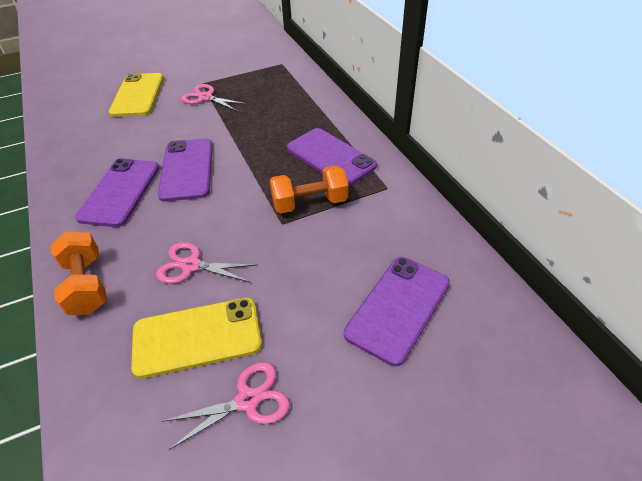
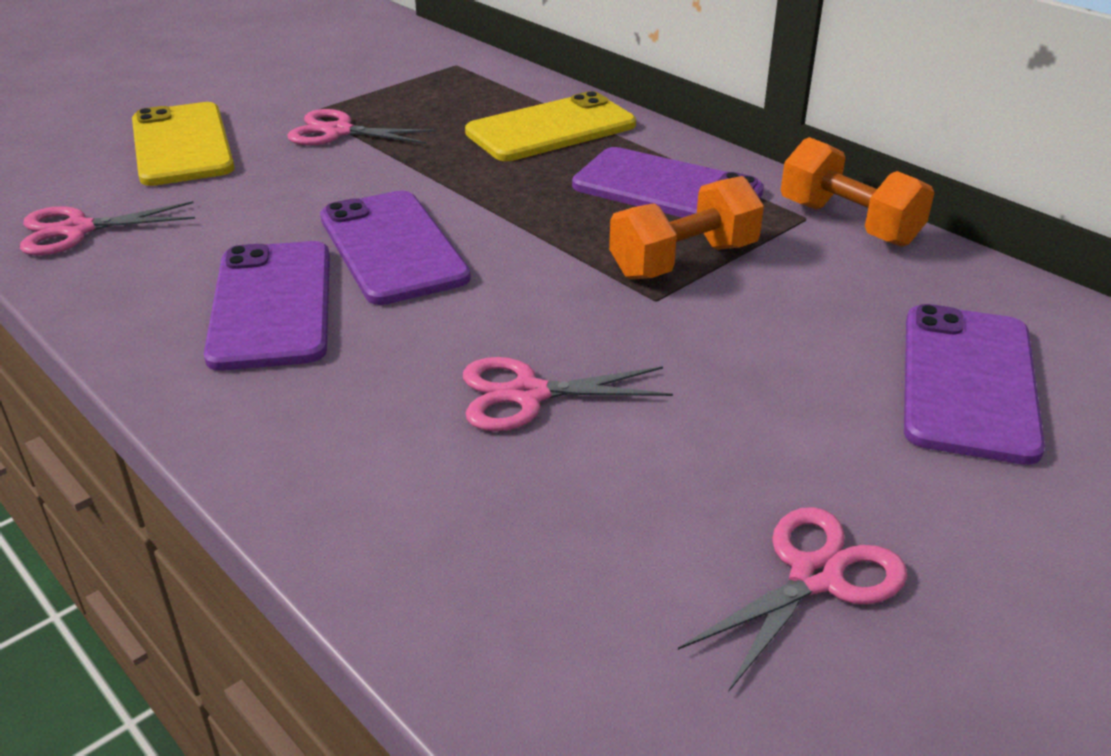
camera: 20 degrees left, 10 degrees down
orange dumbbell [51,231,107,315] -> orange dumbbell moved to [781,137,934,247]
yellow phone [131,298,262,379] -> yellow phone moved to [465,91,636,161]
none -> pink scissors [20,201,195,255]

